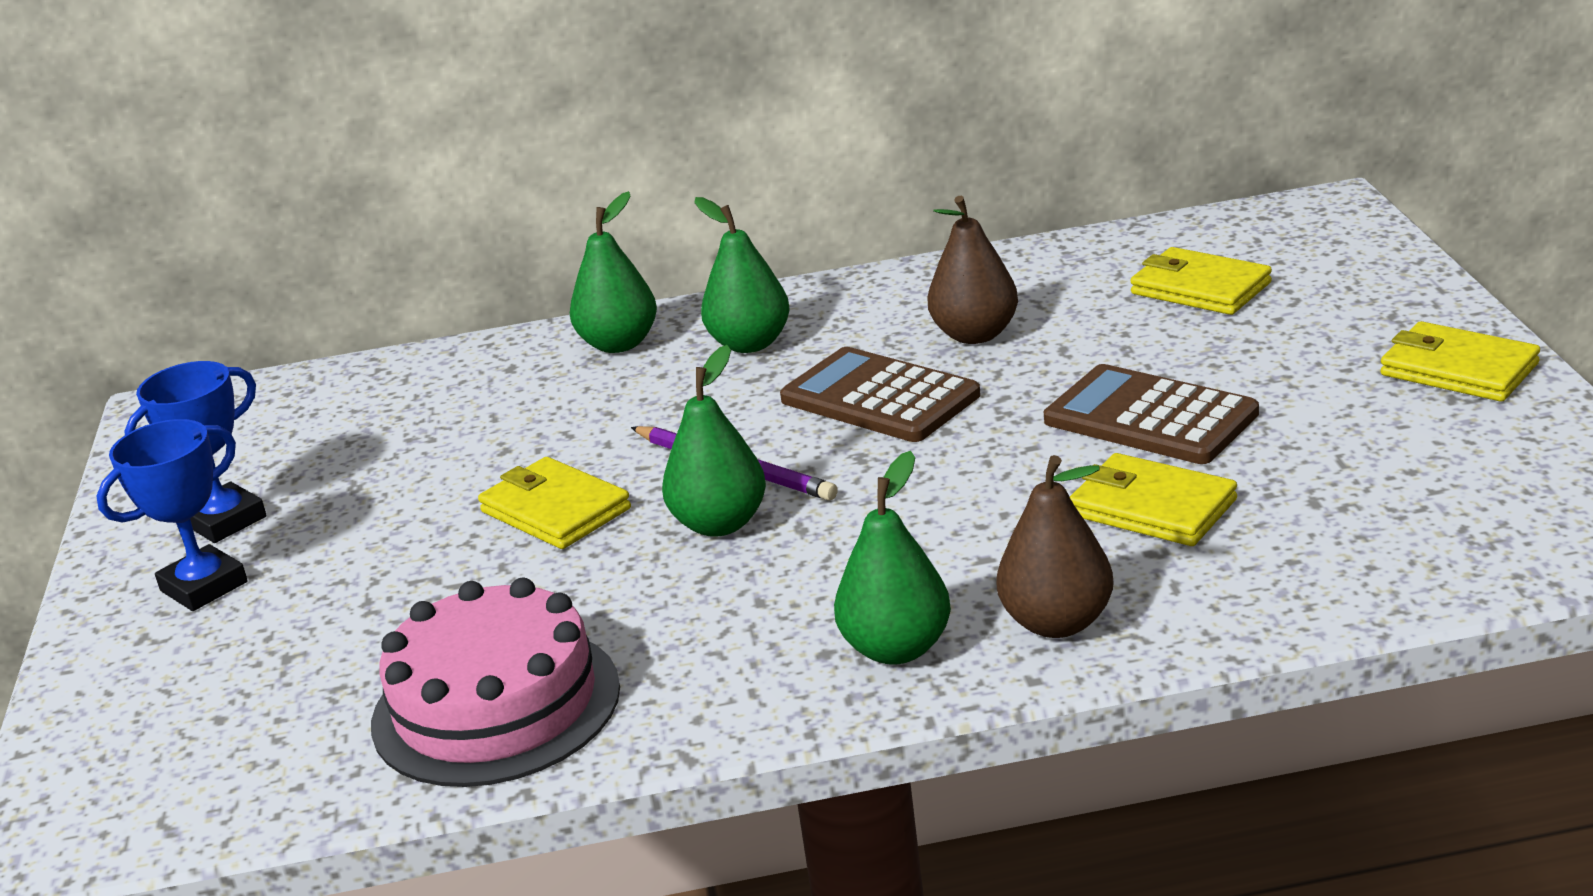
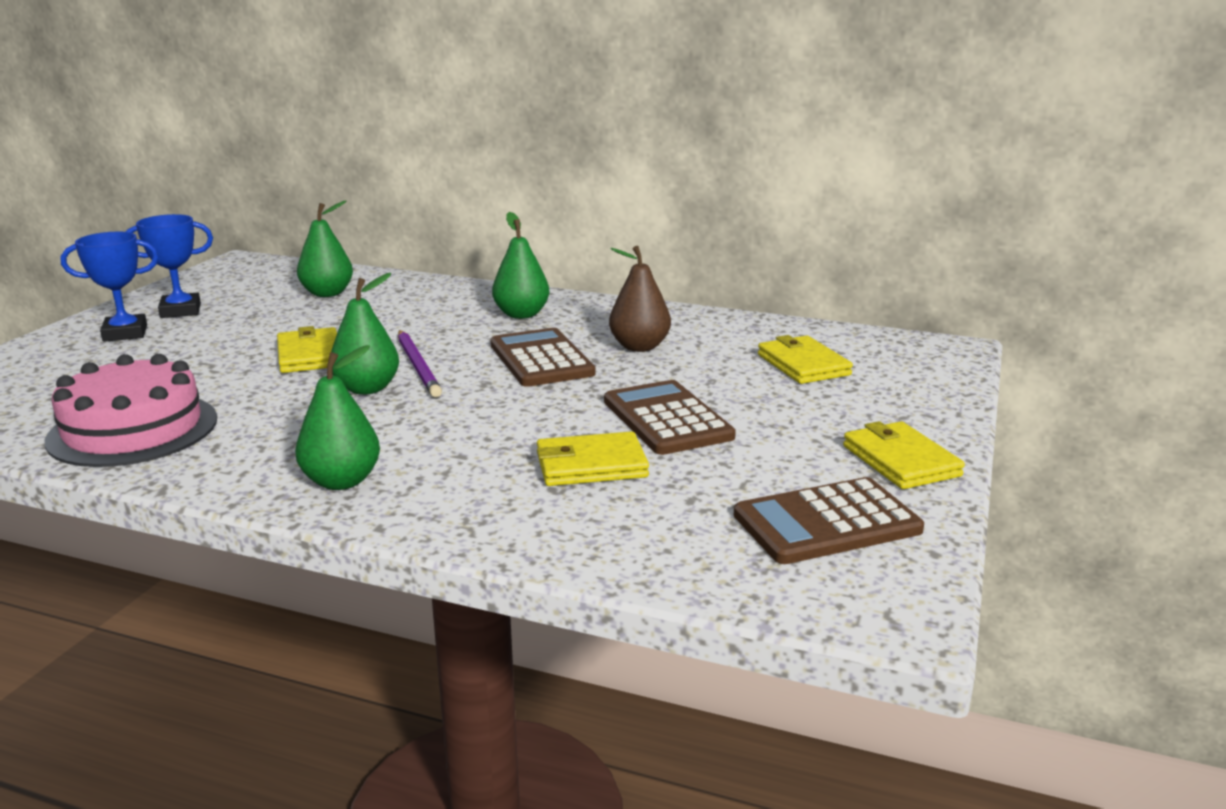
camera: 25 degrees right, 5 degrees down
green pear [570,191,657,353] -> green pear moved to [297,201,353,297]
brown pear [996,455,1114,638] -> none
yellow wallet [1070,453,1237,546] -> yellow wallet turned 75 degrees counterclockwise [537,431,649,486]
none -> brown calculator [734,477,924,564]

